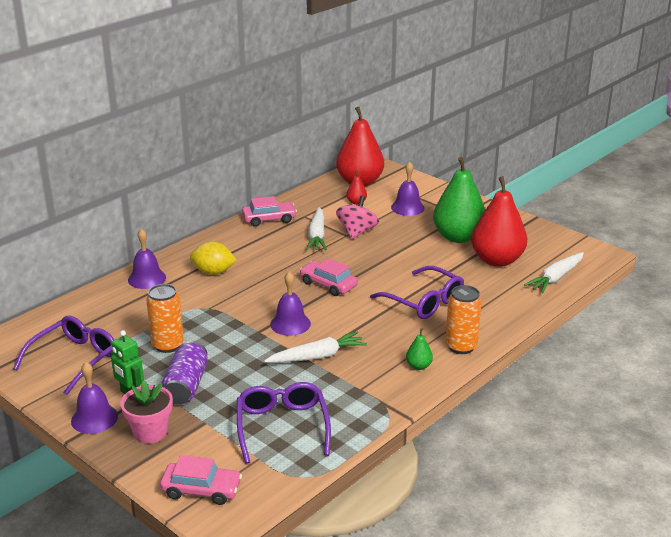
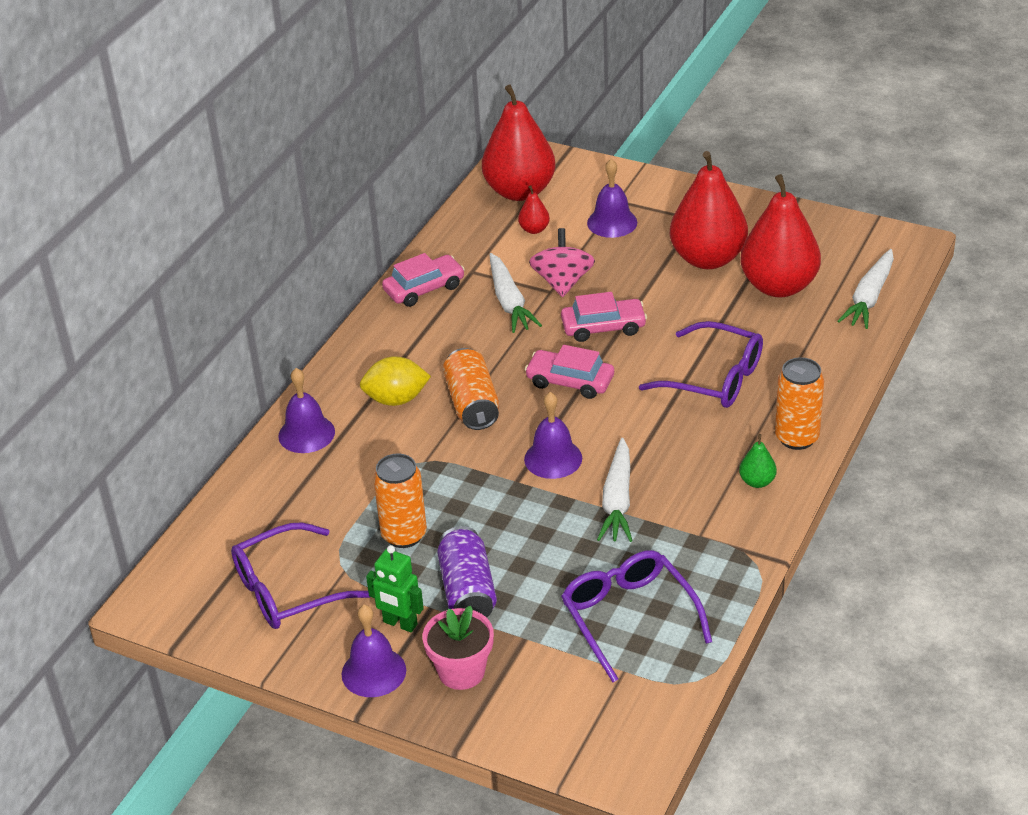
camera: 15 degrees left, 10 degrees up
purple glasses [13,316,114,395] -> purple glasses turned 135 degrees counterclockwise [231,523,370,629]
pink car [160,455,242,505] -> pink car moved to [561,292,647,342]
white carrot [264,331,367,363] -> white carrot turned 135 degrees clockwise [597,438,633,542]
green pear [433,157,485,243] -> red pear [669,151,748,269]
none -> orange can [443,348,499,430]

